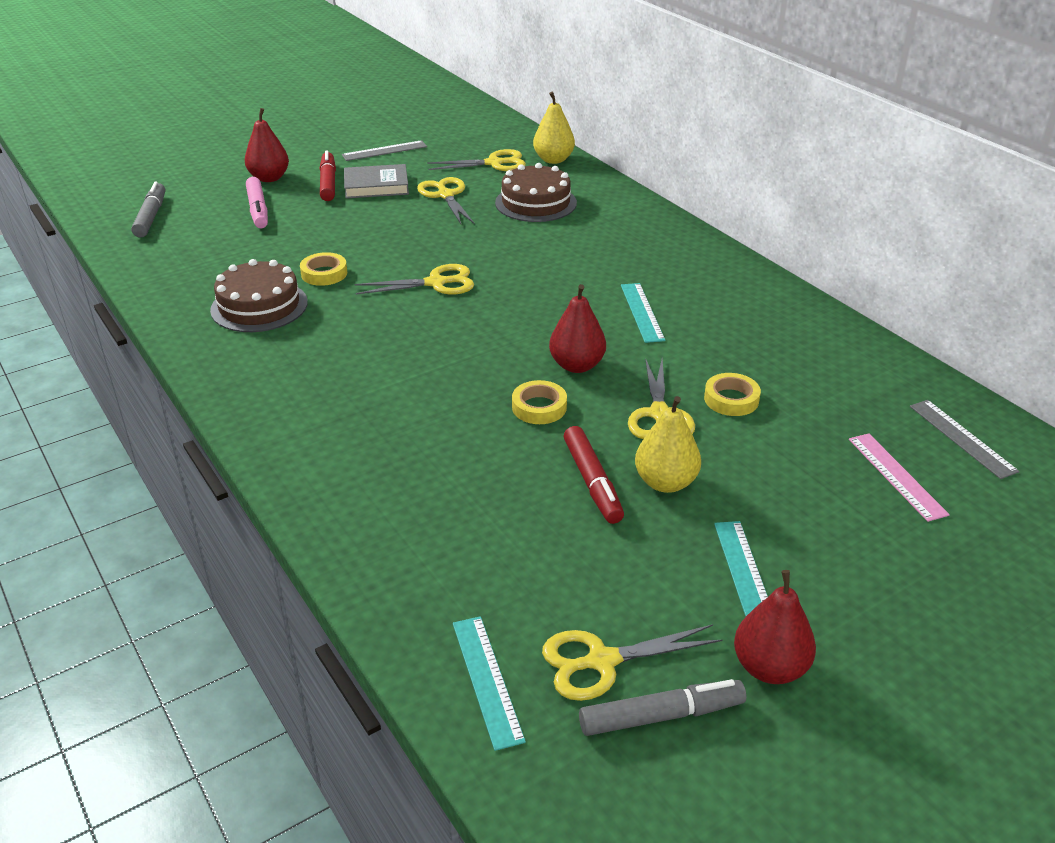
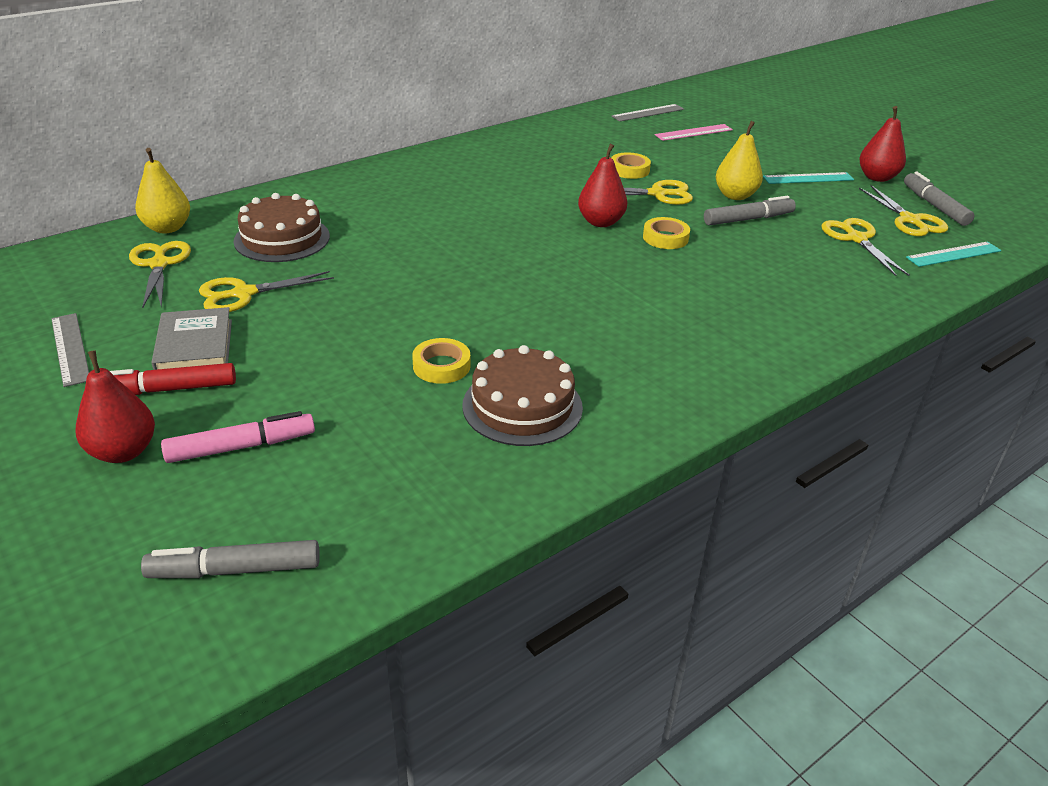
camera: 95 degrees left, 0 degrees up
yellow scissors [355,264,474,295] -> yellow scissors moved to [821,218,910,276]
red marker [563,426,624,524] -> grey marker [704,196,796,226]
turquoise ruler [621,283,665,343] -> none

